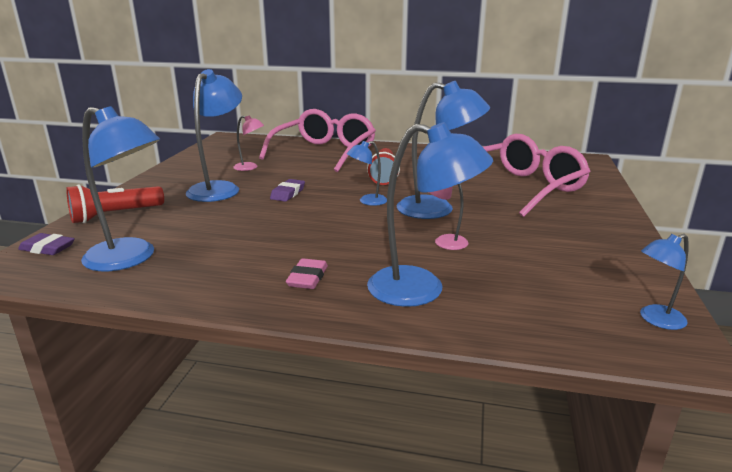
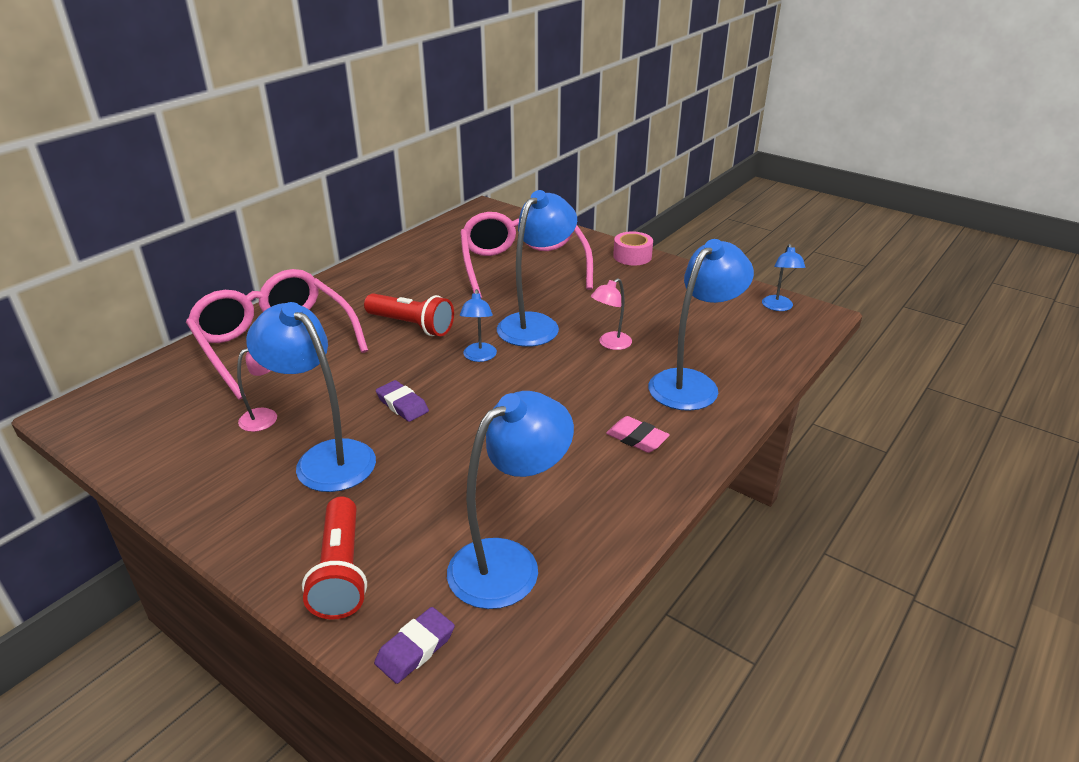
camera: 65 degrees left, 10 degrees up
none -> pink tape [613,232,653,265]

